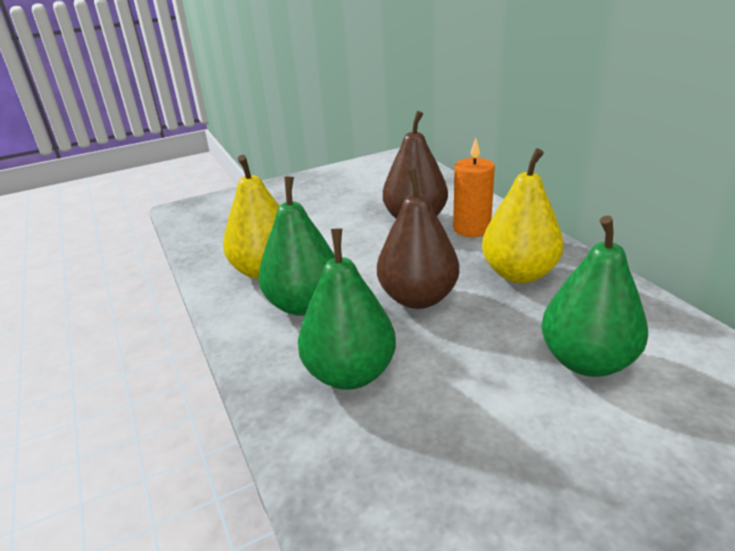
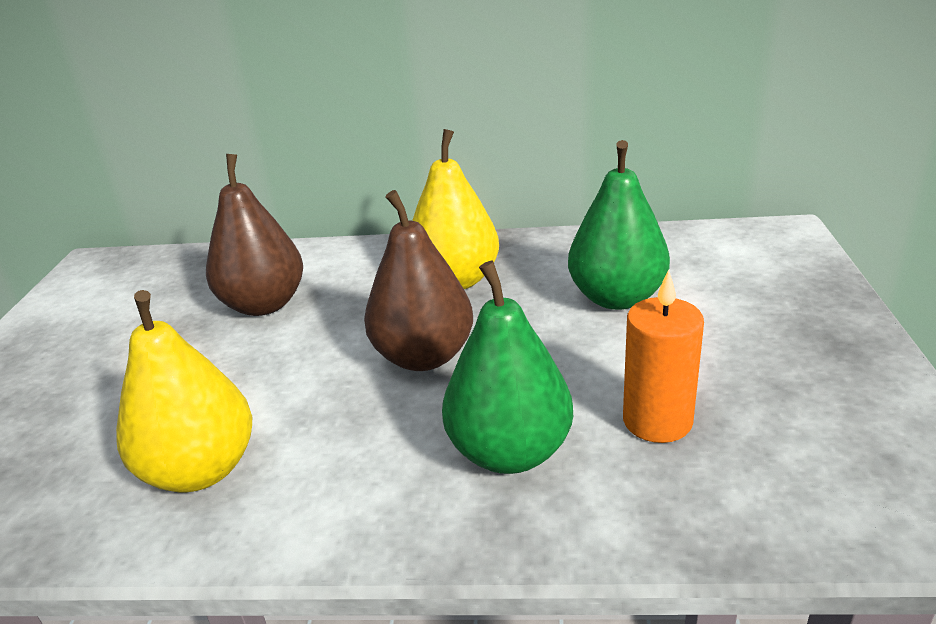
camera: 60 degrees left, 0 degrees up
green pear [258,176,335,316] -> none
orange candle [453,138,495,237] -> orange candle moved to [623,270,704,443]

